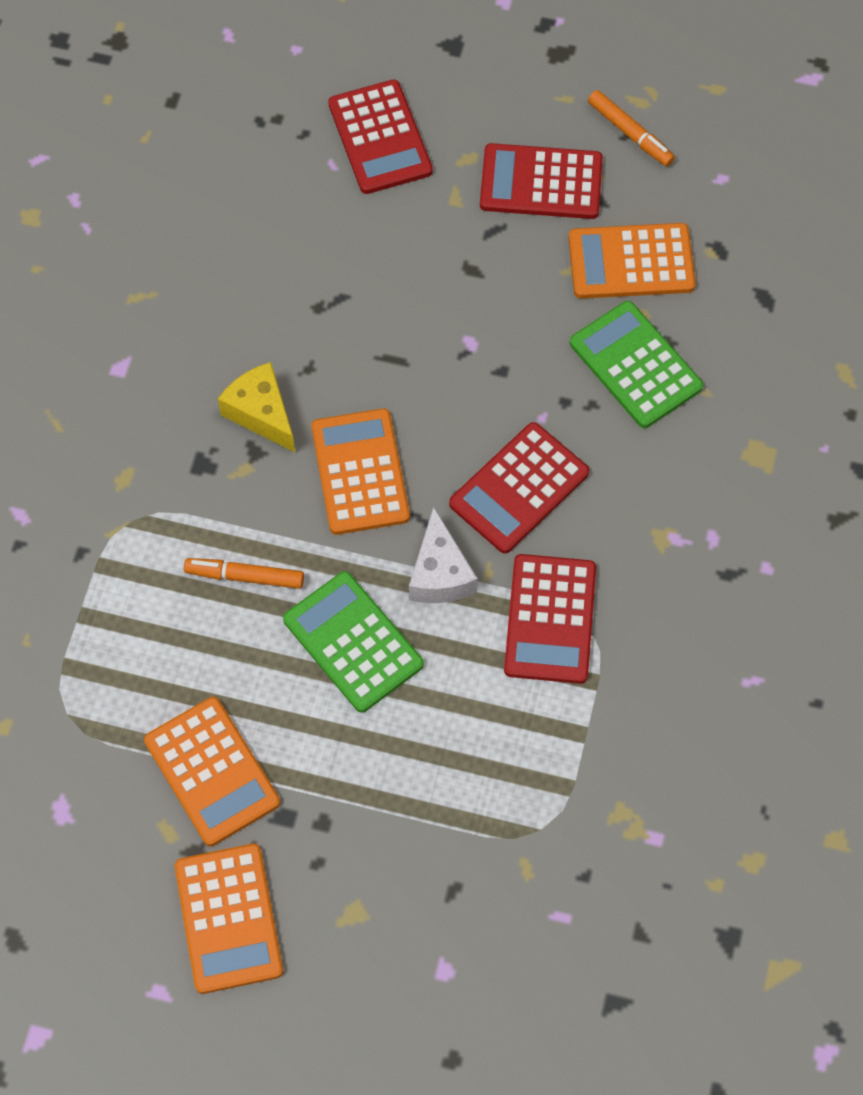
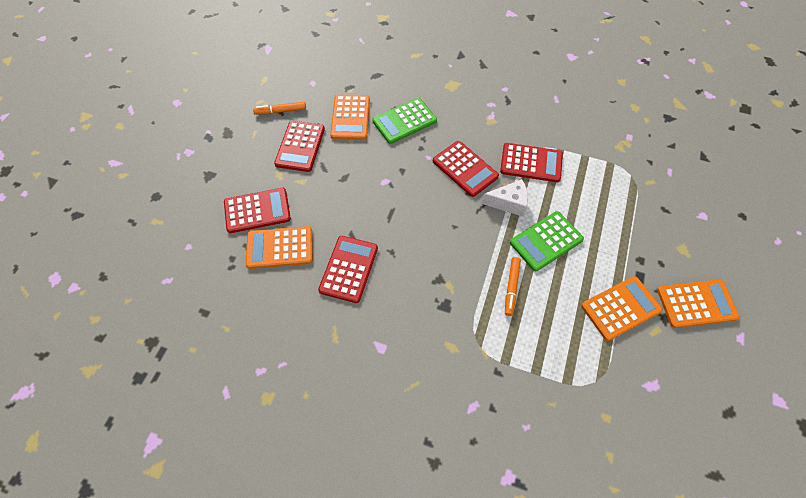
camera: 85 degrees left, 5 degrees down
yellow cheese [218,362,295,452] -> none
orange calculator [311,408,410,535] -> orange calculator moved to [246,226,313,269]
orange marker [588,90,675,166] -> orange marker turned 150 degrees counterclockwise [253,102,306,115]
none -> red calculator [318,236,378,303]

